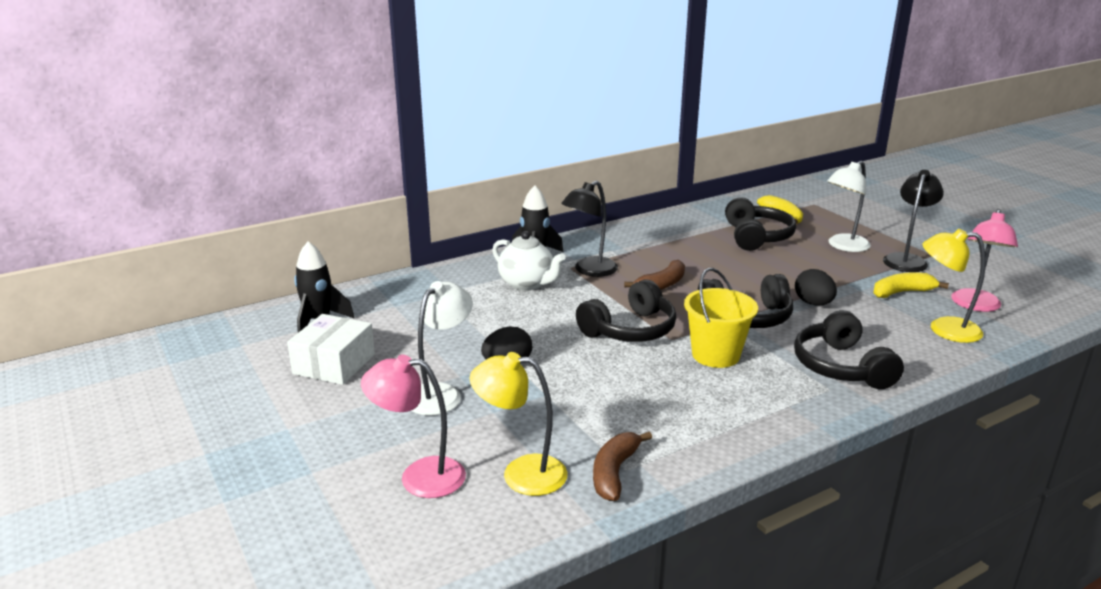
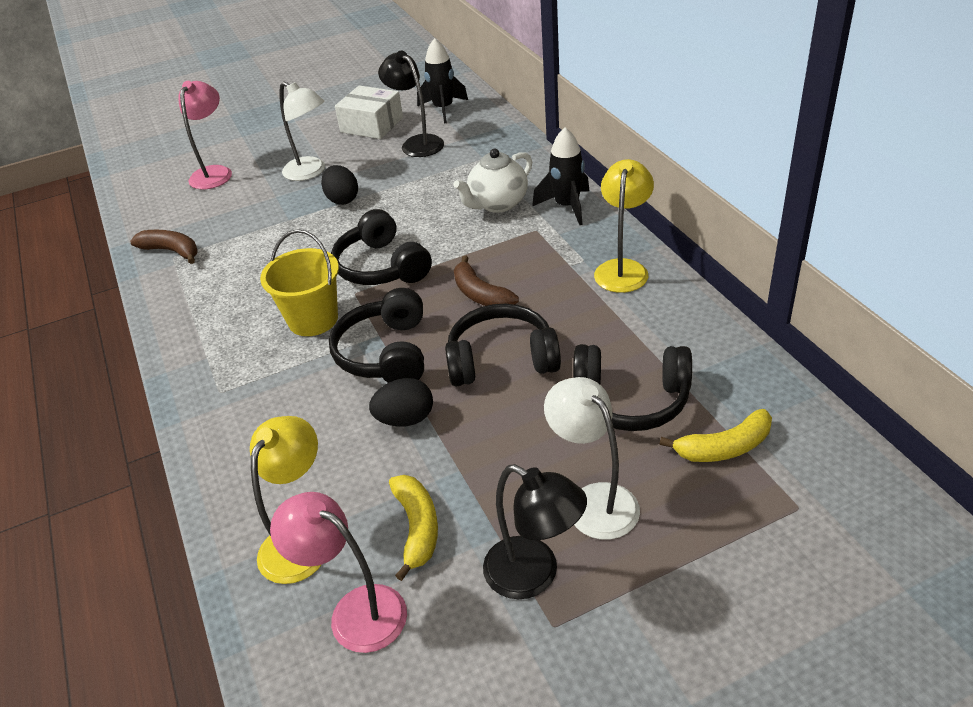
camera: 100 degrees right, 15 degrees up
yellow lamp [470,352,567,496] -> yellow lamp moved to [594,159,654,293]
black lamp [561,181,618,277] -> black lamp moved to [378,51,444,157]
black headphones [794,310,904,389] -> black headphones moved to [445,304,561,386]

